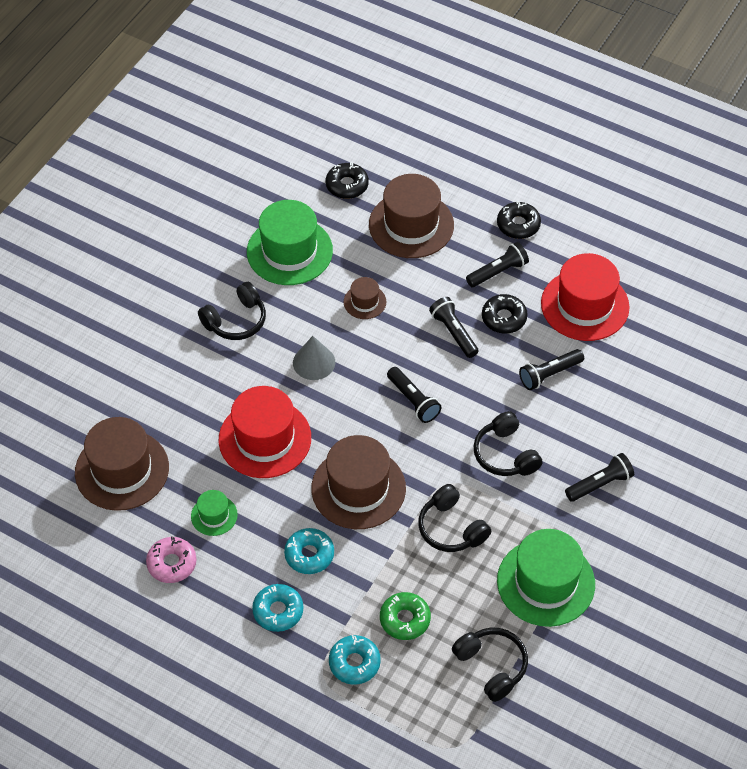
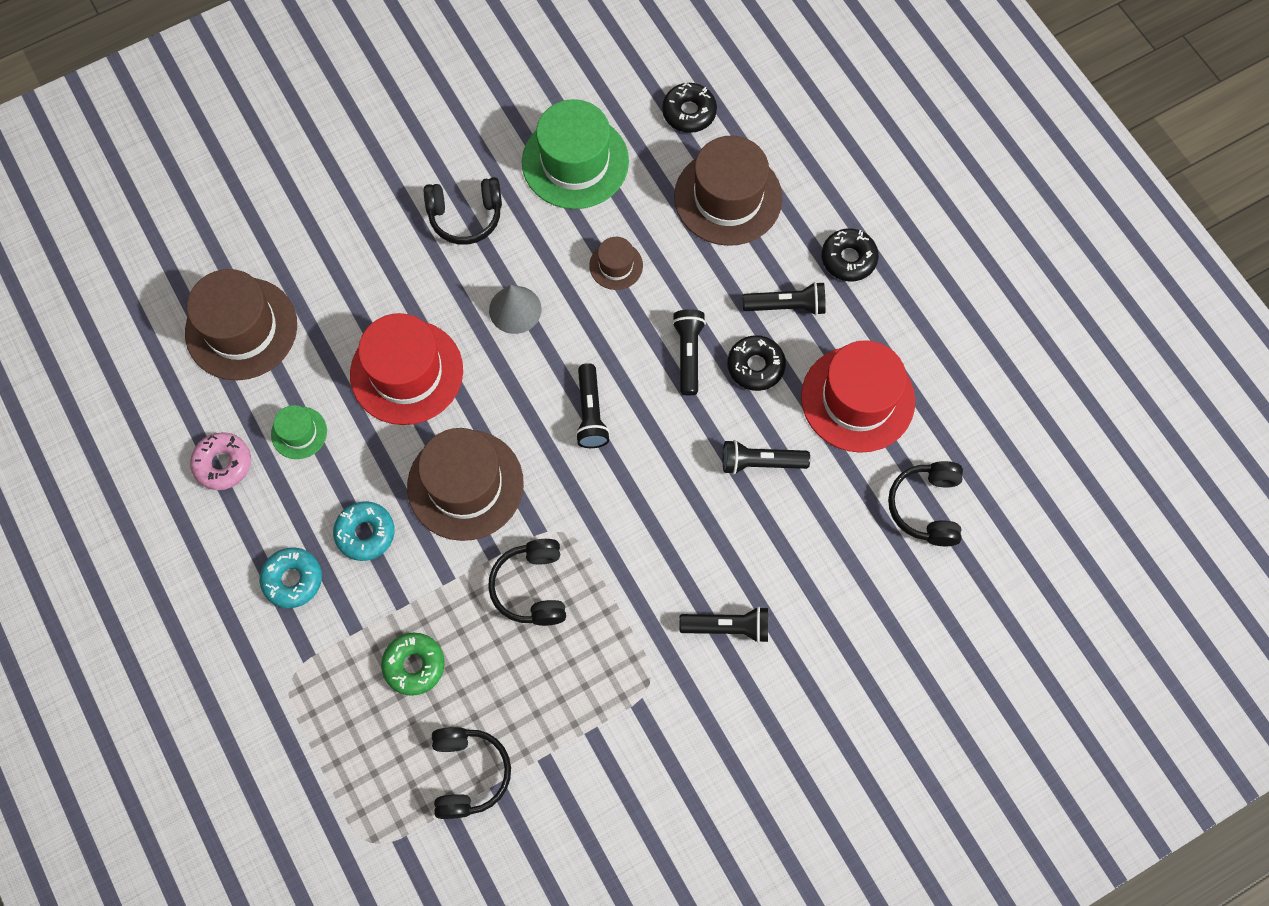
camera: 30 degrees right, 15 degrees up
turquoise donut [329,635,381,685] -> none
black headphones [474,411,542,476] -> black headphones moved to [888,461,963,546]
green hat [497,529,595,627] -> none

